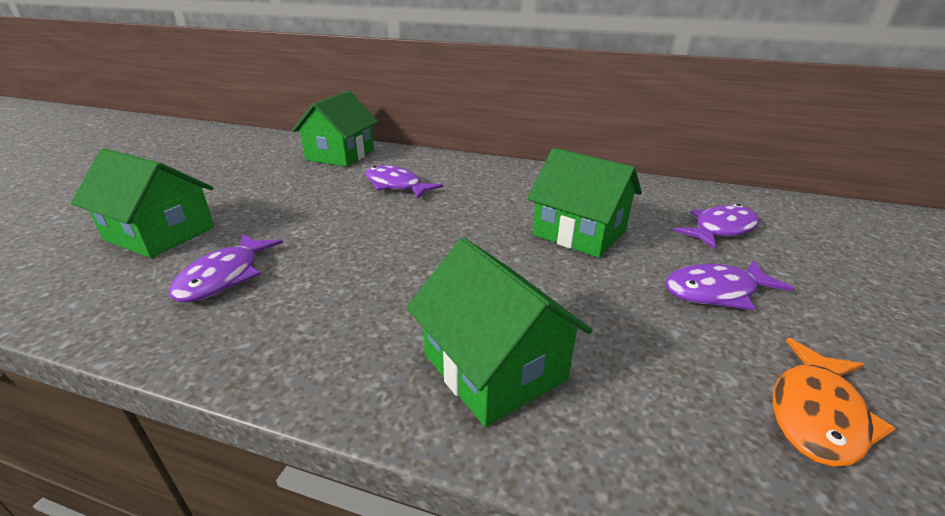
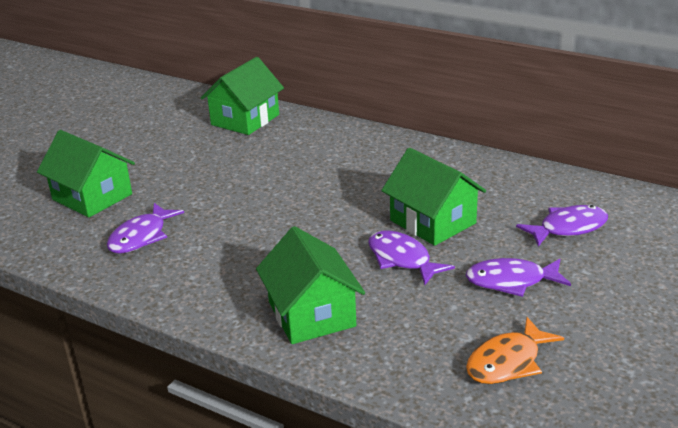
camera: 15 degrees right, 0 degrees up
purple fish [365,165,443,199] -> purple fish moved to [368,230,455,285]

